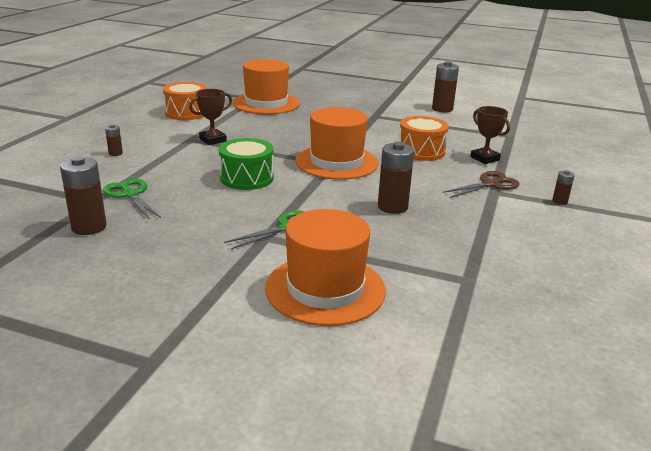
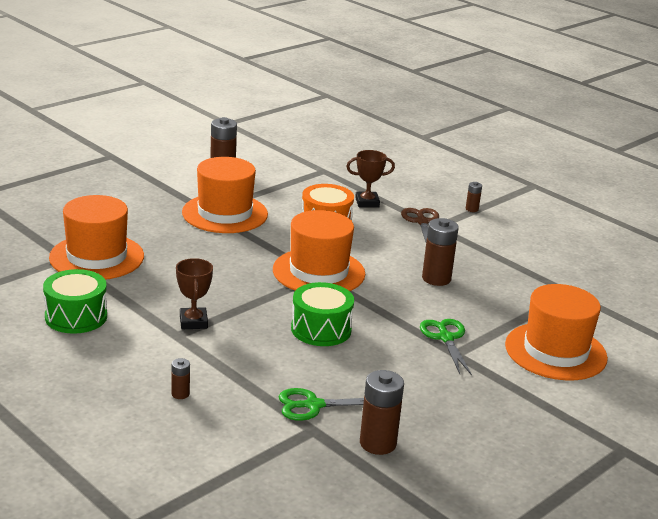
camera: 65 degrees left, 0 degrees up
orange drum [163,82,207,120] -> green drum [43,269,107,334]
none -> orange hat [182,157,268,233]

